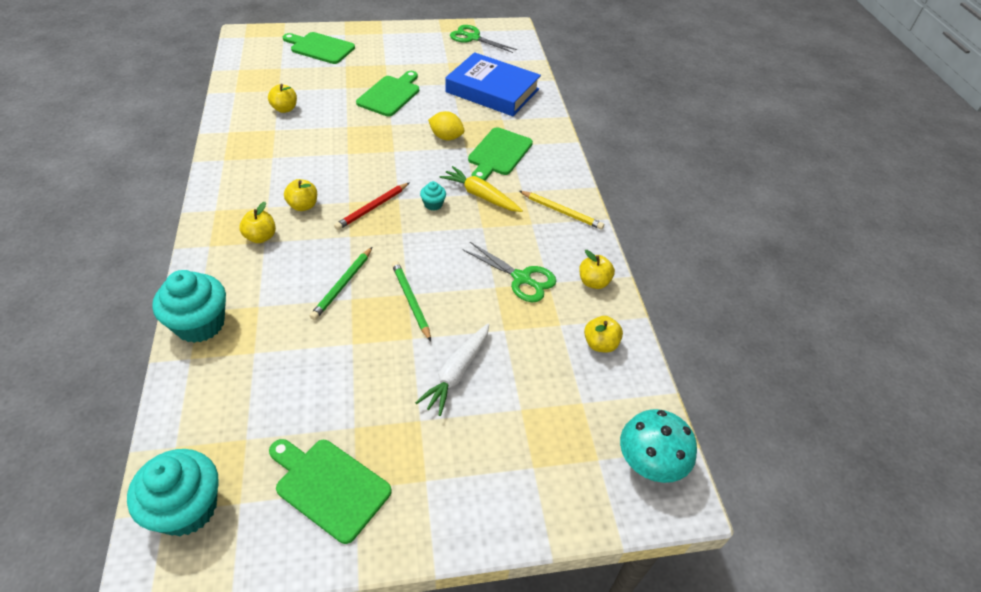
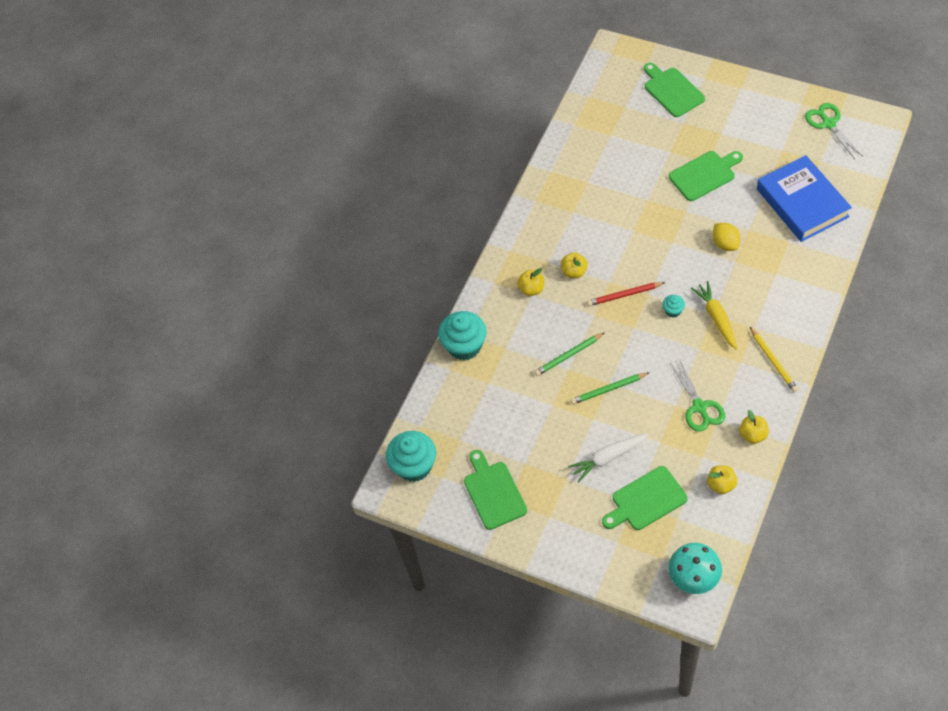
camera: 45 degrees right, 10 degrees up
yellow apple [268,84,297,113] -> none
green pencil [392,261,431,341] -> green pencil turned 120 degrees counterclockwise [571,373,649,405]
green cutting board [468,127,533,181] -> green cutting board moved to [602,466,688,530]

